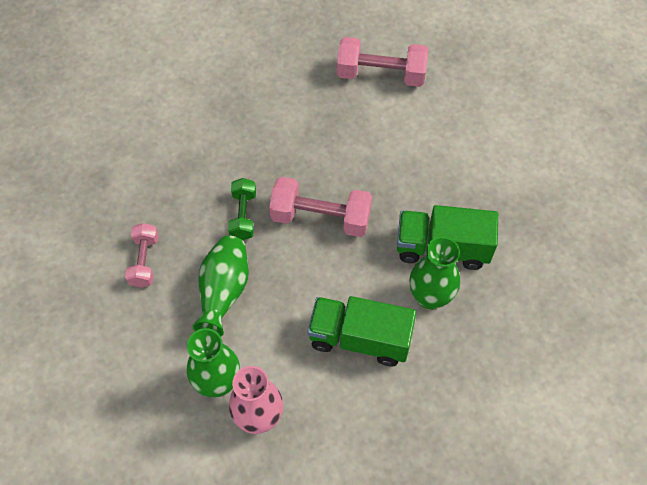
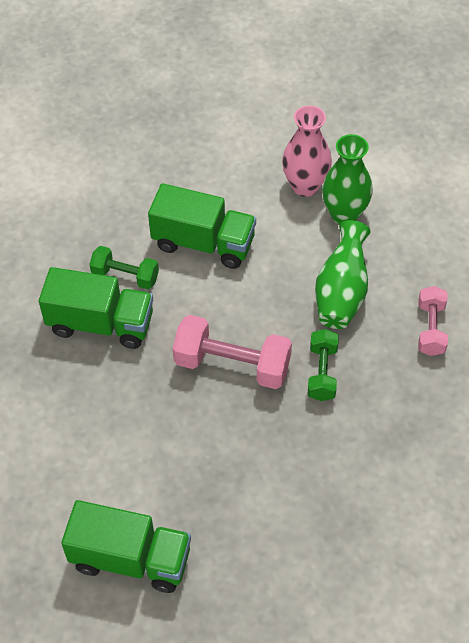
camera: 175 degrees left, 5 degrees down
pink dumbbell [337,37,428,87] -> green truck [61,500,191,593]
green vase [409,237,460,310] -> green dumbbell [89,246,159,289]

